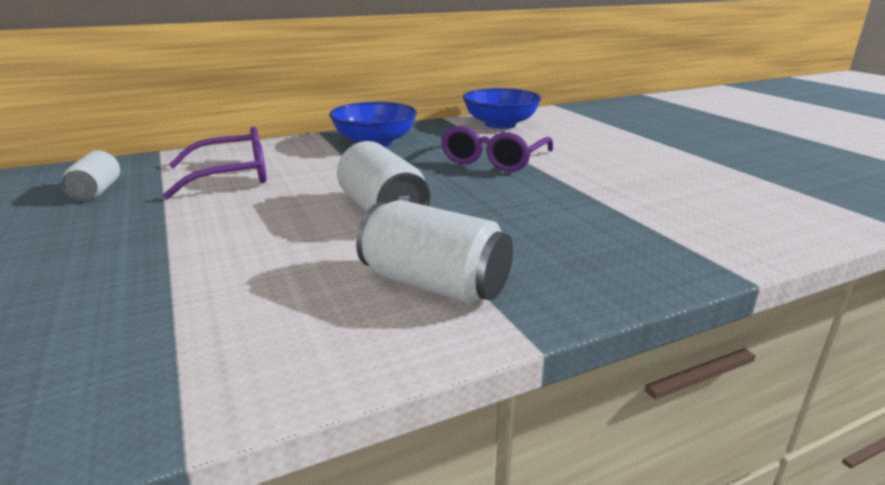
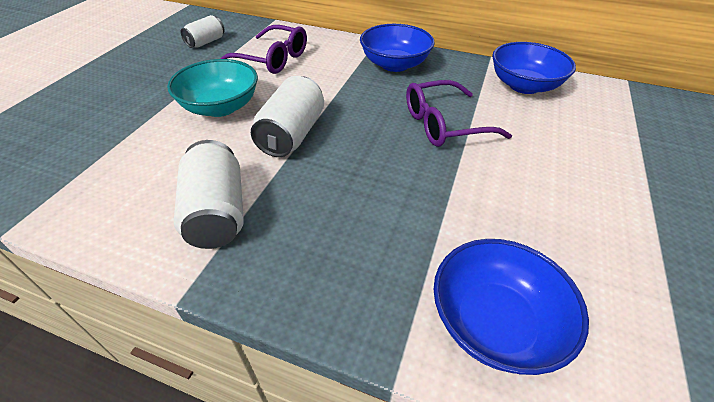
camera: 45 degrees right, 20 degrees up
none -> turquoise bowl [167,59,258,117]
none -> blue bowl [433,239,589,375]

